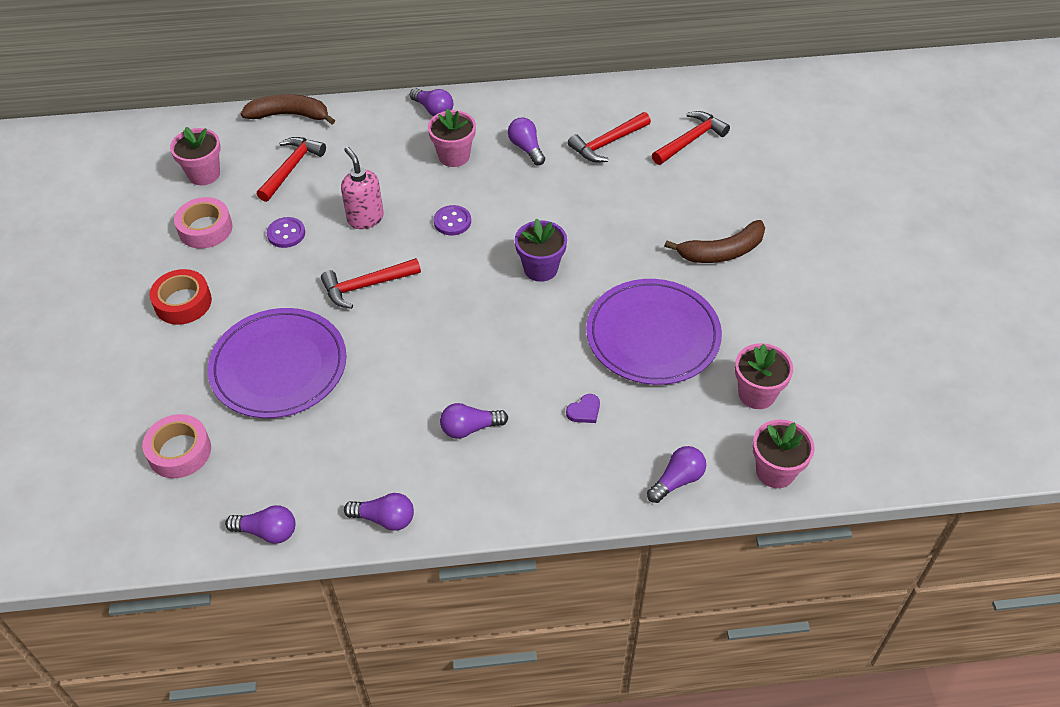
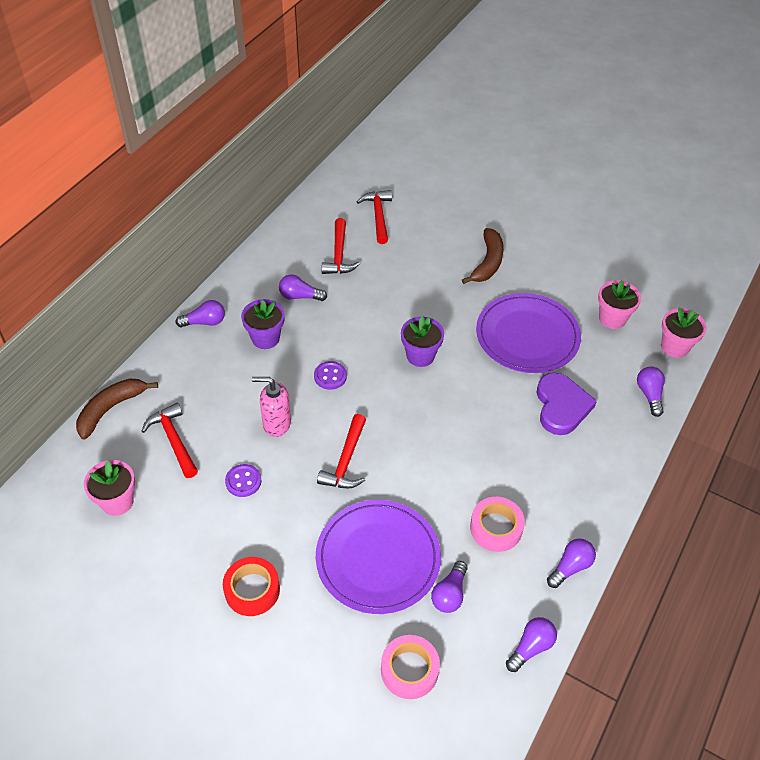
camera: 55 degrees left, 0 degrees up
pink tape [174,197,233,249] -> pink tape moved to [470,497,525,552]
pink flower pot [428,109,476,167] -> purple flower pot [241,299,284,349]
purple light bulb [440,403,508,439] -> purple light bulb moved to [431,561,467,613]
purple heart [566,394,600,423] -> purple heart [537,373,597,435], size x2.37

